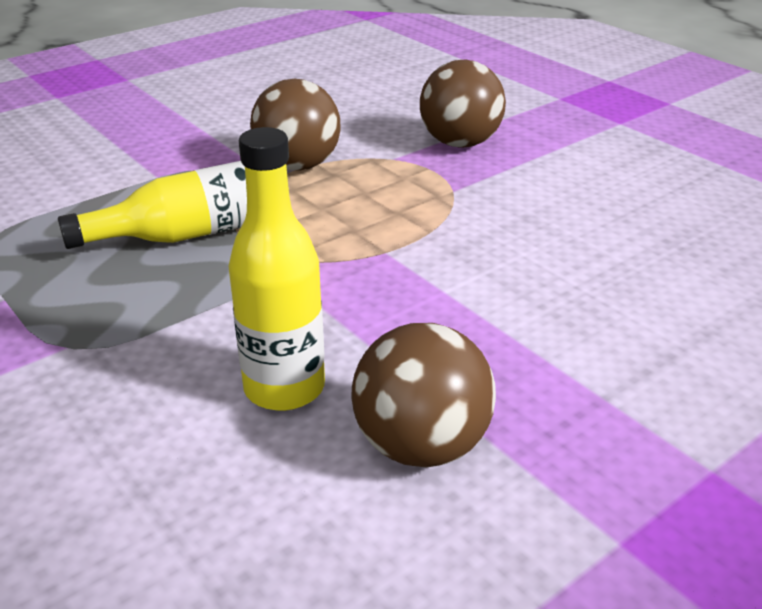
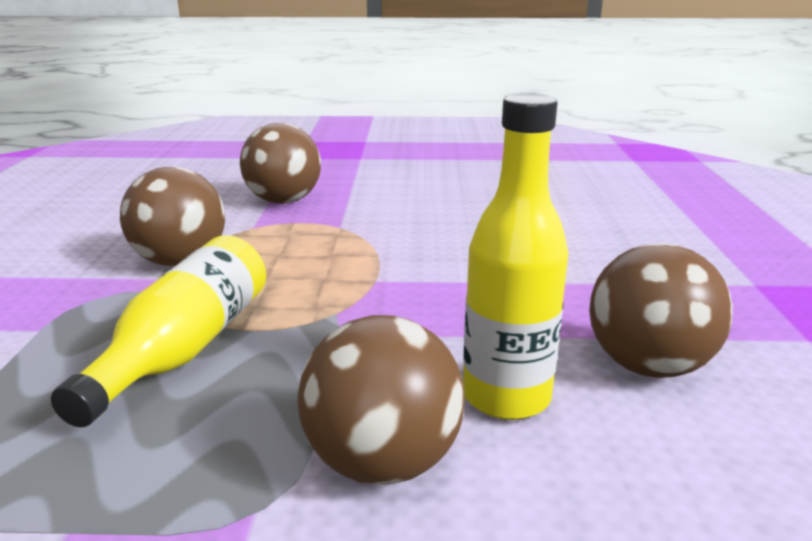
camera: 50 degrees left, 10 degrees down
none -> brown ball [298,315,465,485]

